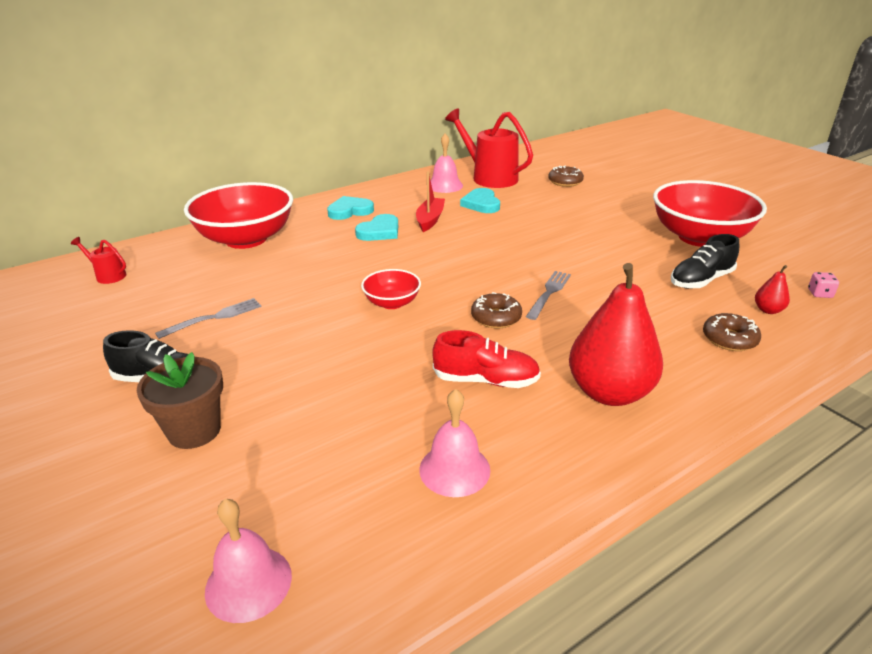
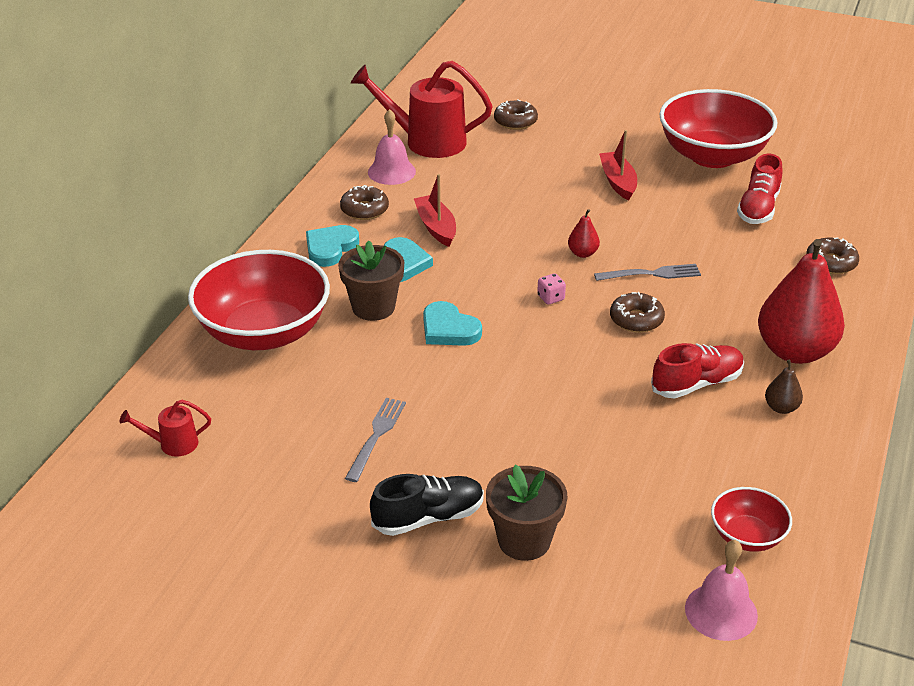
camera: 35 degrees left, 5 degrees up
red bowl [361,269,421,309] -> red bowl moved to [711,487,792,552]
pink bell [419,389,490,497] -> none
turquoise heart [460,188,500,213] -> turquoise heart moved to [423,301,482,346]
grey fork [526,271,571,320] -> grey fork turned 90 degrees clockwise [594,264,701,281]
black shoe [671,234,739,289] -> red shoe [737,154,783,224]
red pear [755,265,790,314] -> red pear moved to [568,209,600,258]
pink dice [808,272,839,298] -> pink dice moved to [537,273,566,304]
none -> brown flower pot [338,240,404,321]
none -> brown donut [340,185,389,220]
none -> red boat [599,130,637,201]
none -> brown pear [765,360,803,414]

